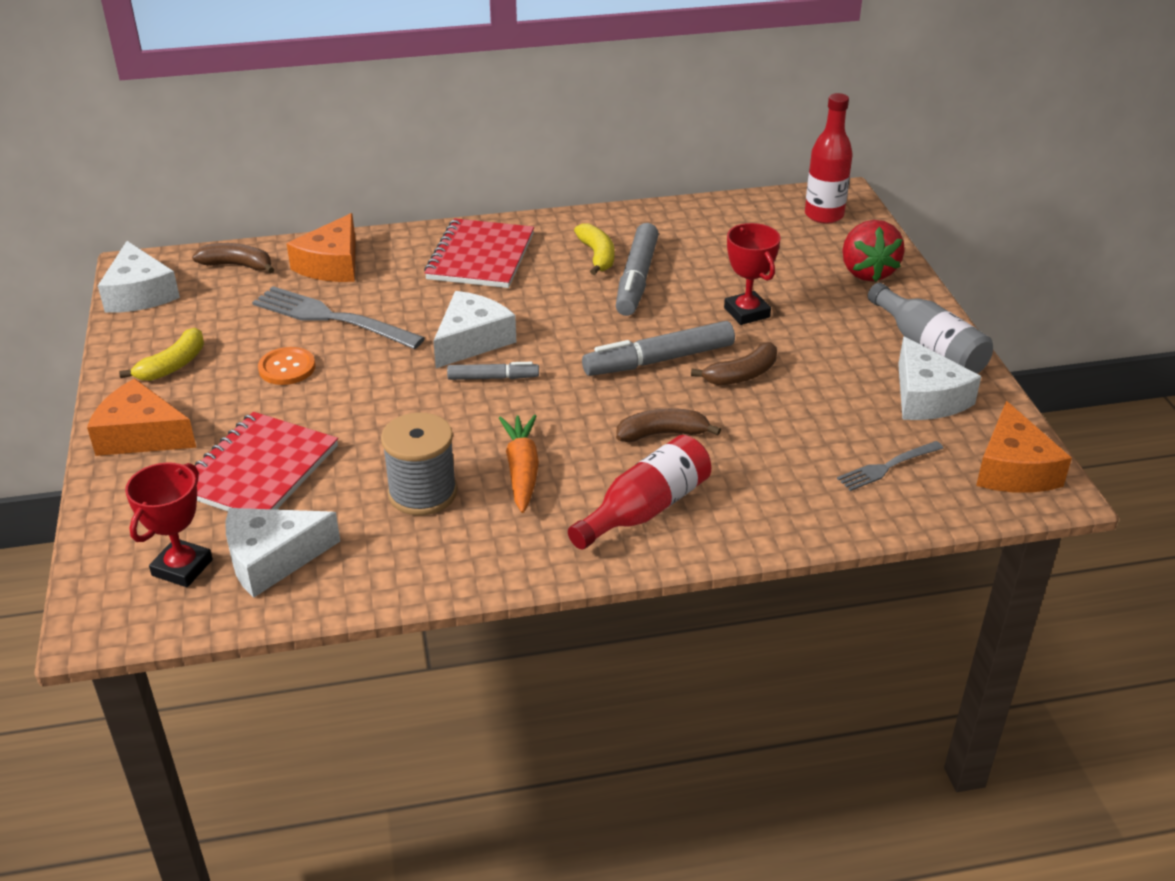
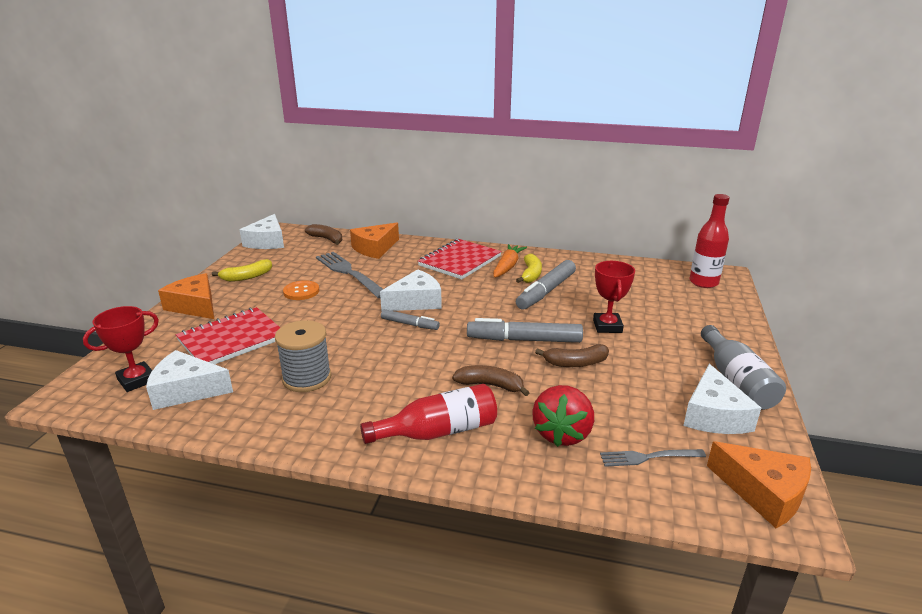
camera: 25 degrees right, 10 degrees down
orange carrot [499,415,539,513] -> orange carrot moved to [493,244,527,278]
red strawberry [842,220,905,282] -> red strawberry moved to [532,385,594,447]
orange cheese [976,401,1072,493] -> orange cheese turned 75 degrees counterclockwise [707,441,811,528]

